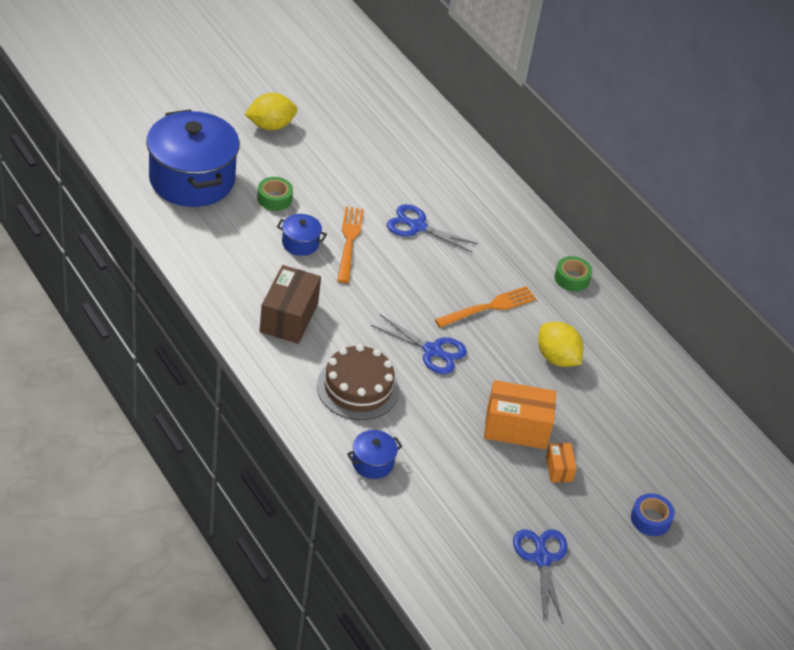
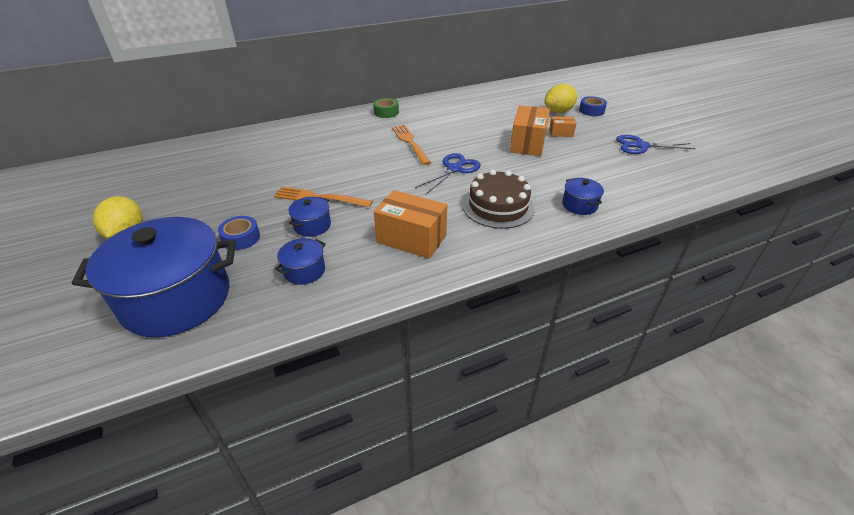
camera: 75 degrees left, 5 degrees down
green tape [257,177,293,211] -> blue tape [218,216,260,250]
brown box [260,265,321,344] -> orange box [374,190,447,259]
blue scissors [387,204,478,253] -> none
yellow lemon [538,322,583,367] -> yellow lemon moved to [544,84,577,113]
none -> blue pot [275,238,326,285]

